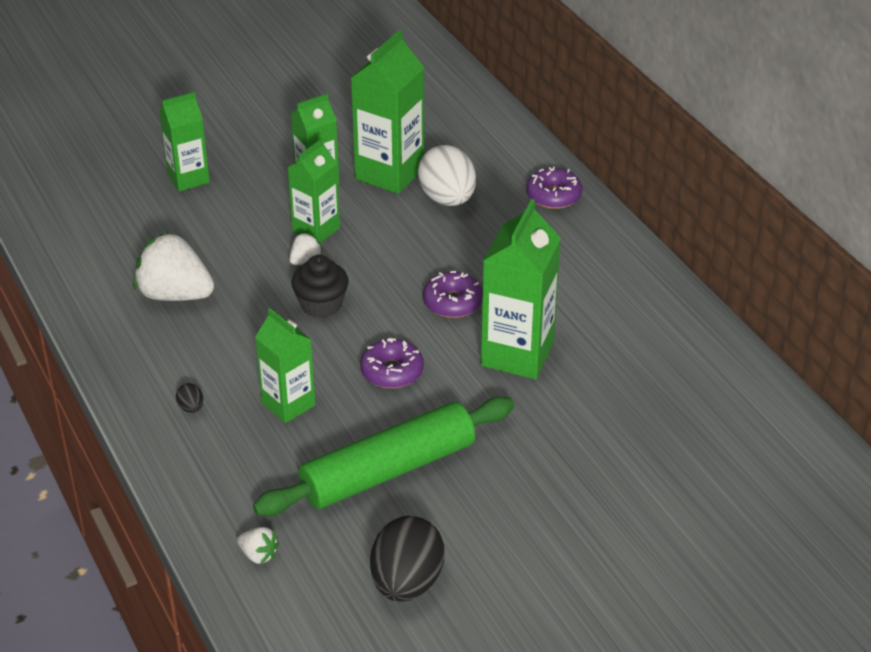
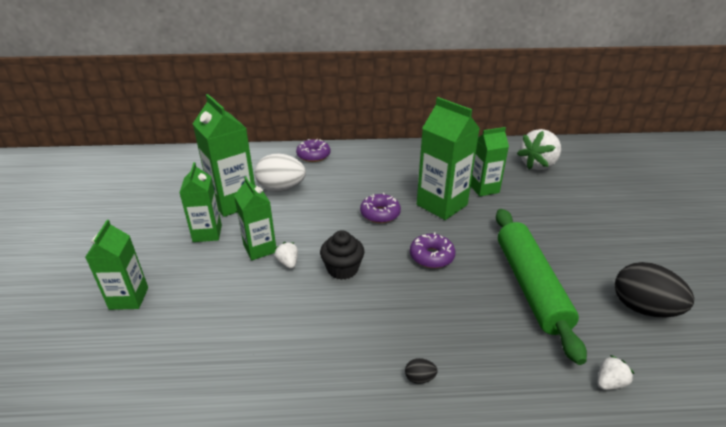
camera: 65 degrees left, 5 degrees down
white strawberry [133,232,214,301] -> white strawberry moved to [517,129,561,170]
green carton [255,308,315,423] -> green carton moved to [471,127,509,196]

